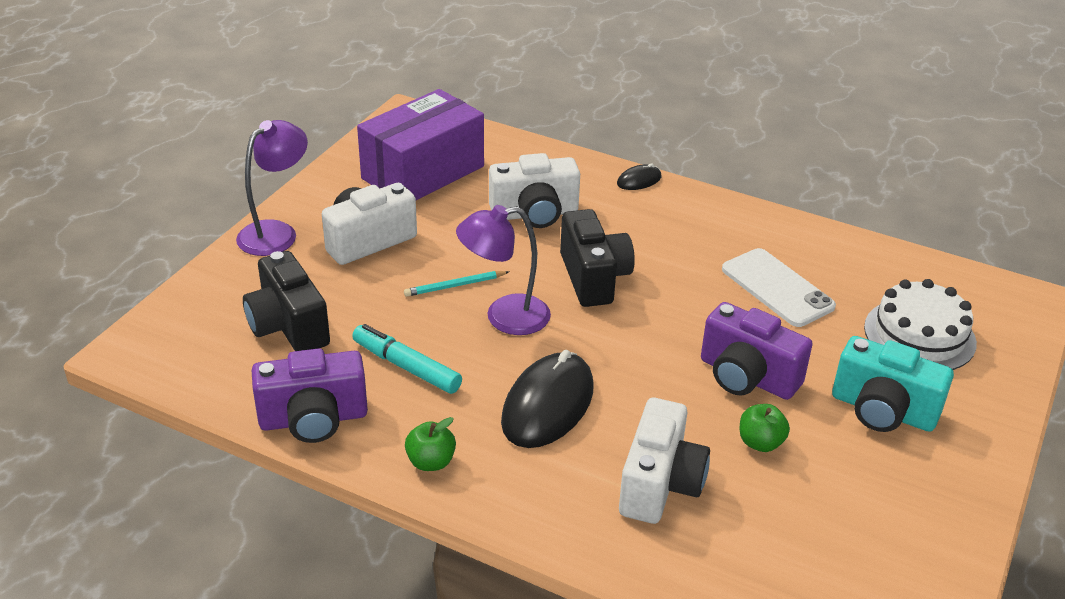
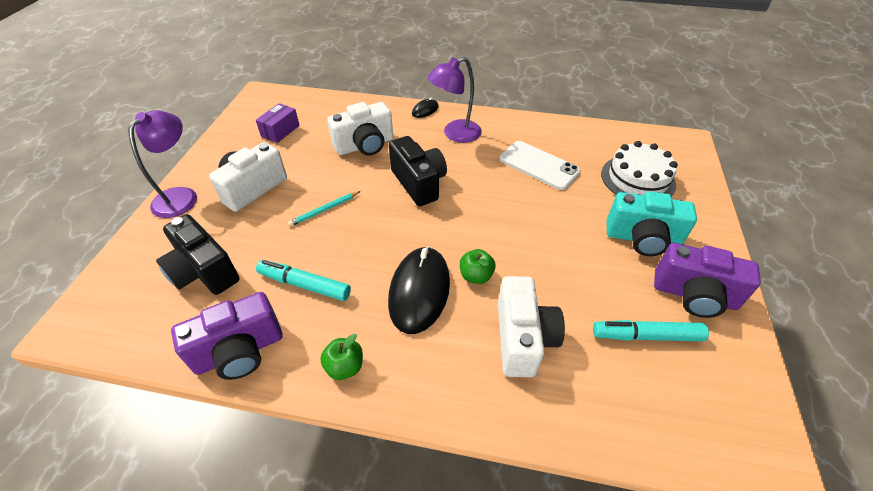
camera: 15 degrees left, 10 degrees up
purple box [357,89,484,200] -> purple box [256,103,300,143], size x0.46
purple lamp [456,205,551,335] -> purple lamp moved to [427,57,482,143]
purple camera [701,302,813,400] -> purple camera moved to [654,243,761,318]
green apple [740,404,790,452] -> green apple moved to [460,249,495,284]
none -> turquoise marker [593,320,709,342]

